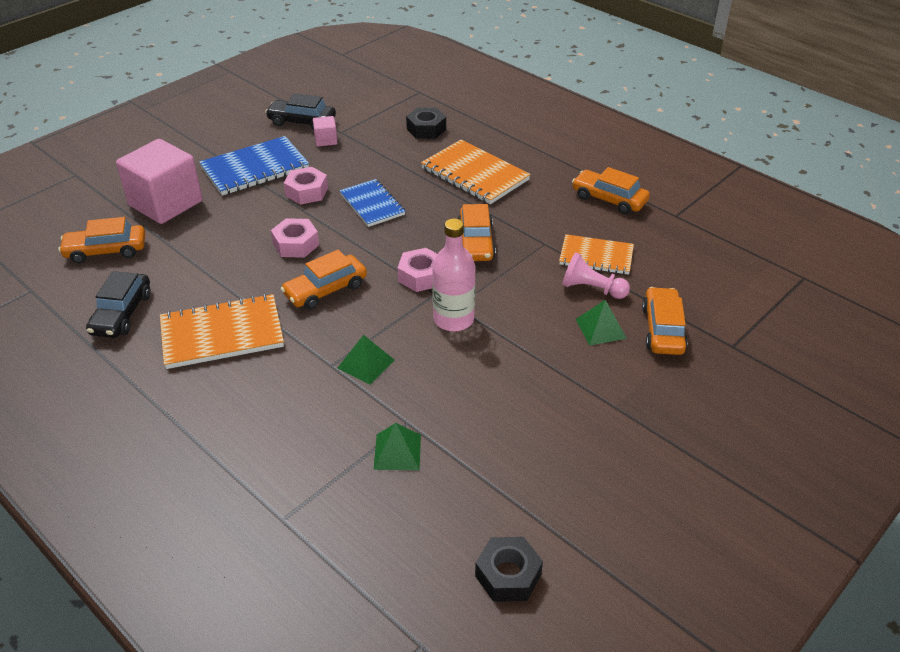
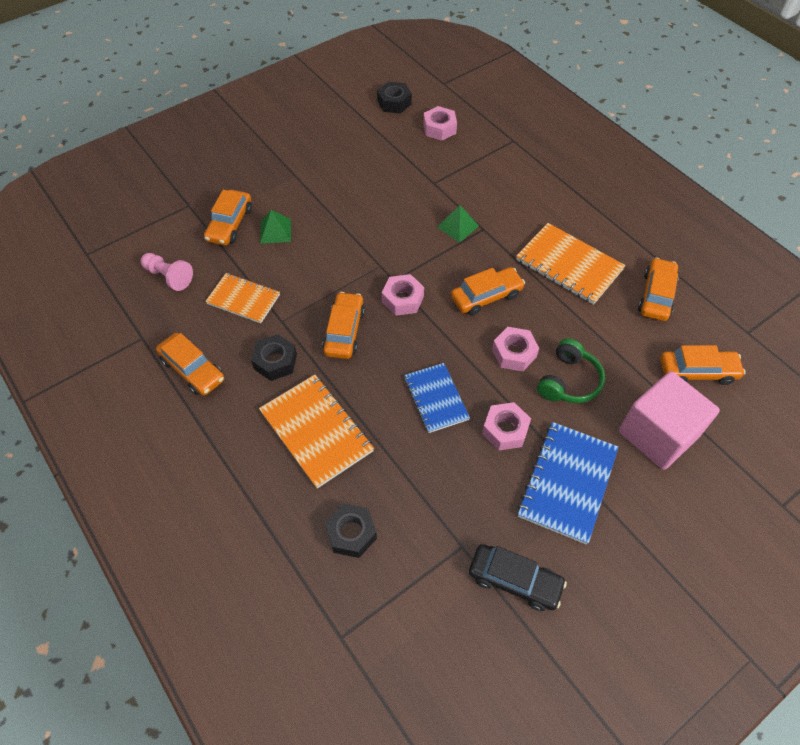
camera: 170 degrees left, 15 degrees up
black car [86,271,151,338] -> orange car [638,258,679,321]
orange notebook [160,294,284,369] -> orange notebook turned 45 degrees clockwise [516,223,626,305]
blue notebook [199,136,309,196] -> blue notebook turned 45 degrees counterclockwise [517,422,619,545]
pink cube [313,116,338,147] -> none
green pyramid [374,423,421,470] -> none
pink bottle [432,219,476,331] -> none
pink pawn [562,252,630,299] -> pink pawn moved to [141,253,193,291]
none -> black nut [251,334,297,381]
none -> pink nut [423,106,457,141]
none -> green headphones [537,338,605,403]

